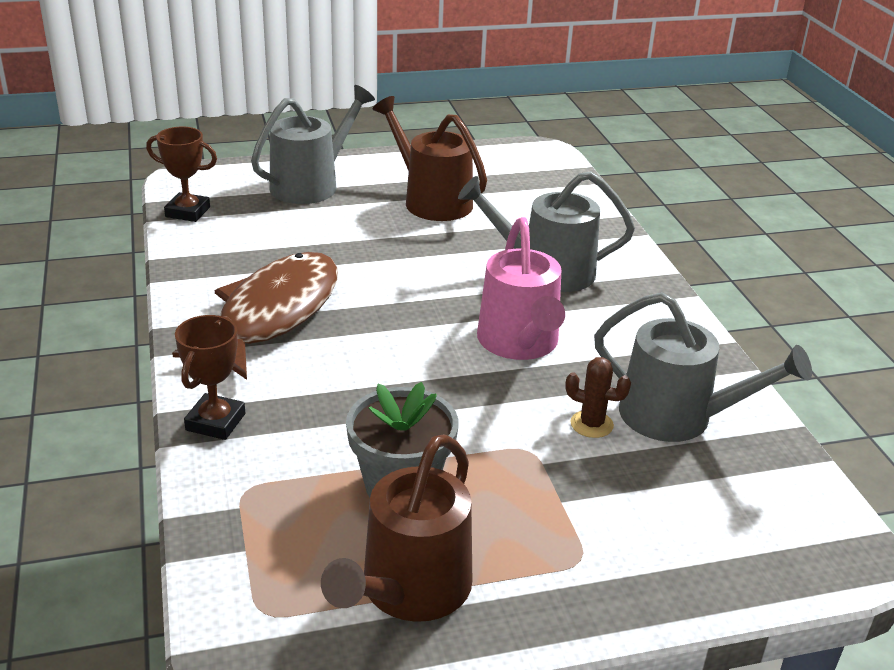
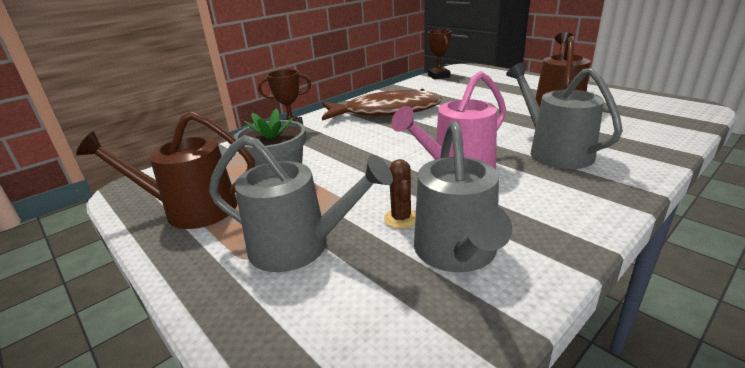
camera: 65 degrees right, 5 degrees down
grey watering can [251,85,375,204] -> grey watering can moved to [209,135,393,272]

